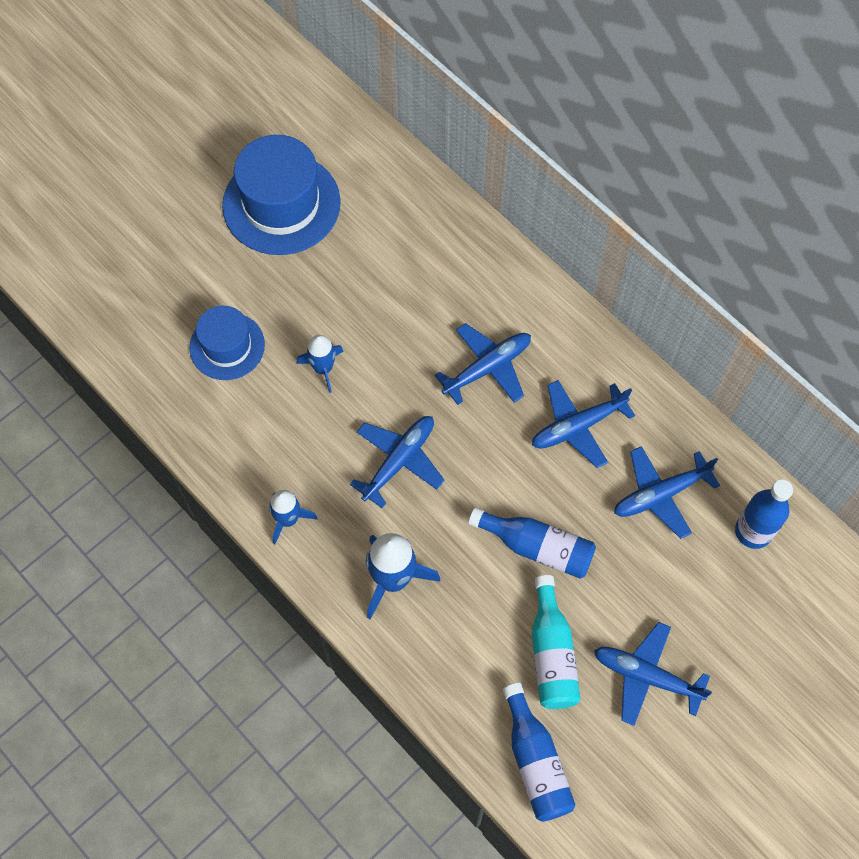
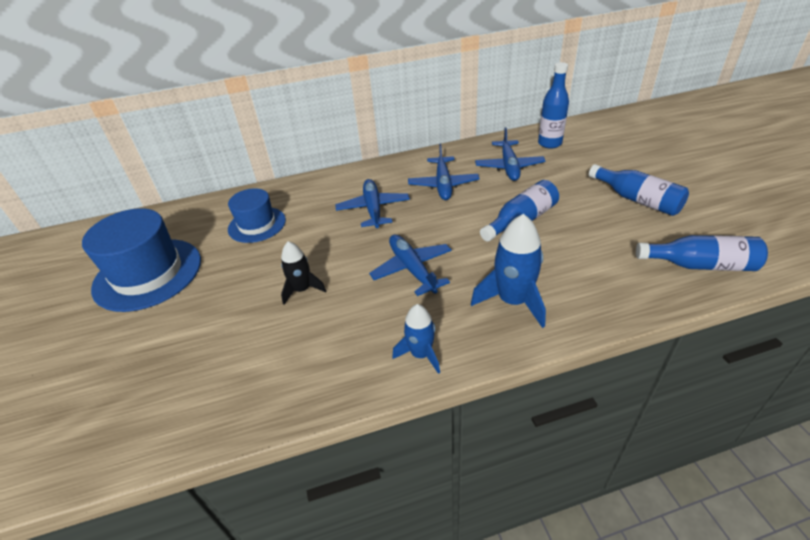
camera: 60 degrees left, 25 degrees down
blue hat [189,306,265,380] -> blue hat moved to [228,188,286,243]
blue rocket [297,335,344,393] -> black rocket [281,241,326,305]
turquoise bottle [532,575,580,709] -> none
blue plane [594,622,712,726] -> blue bottle [589,164,689,216]

